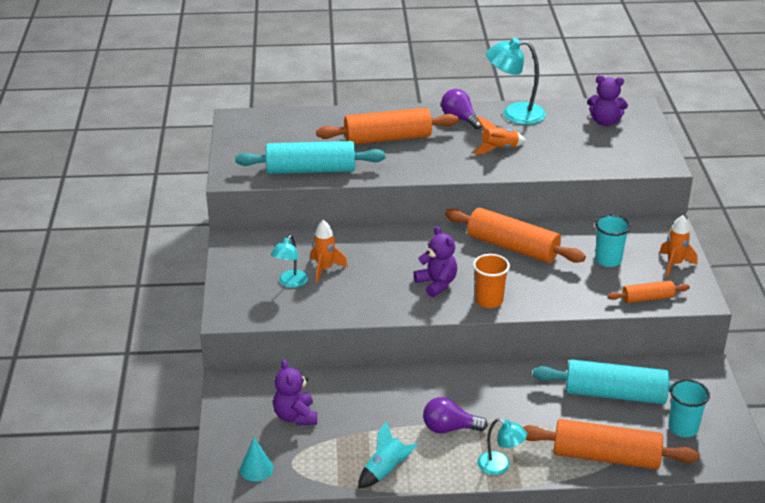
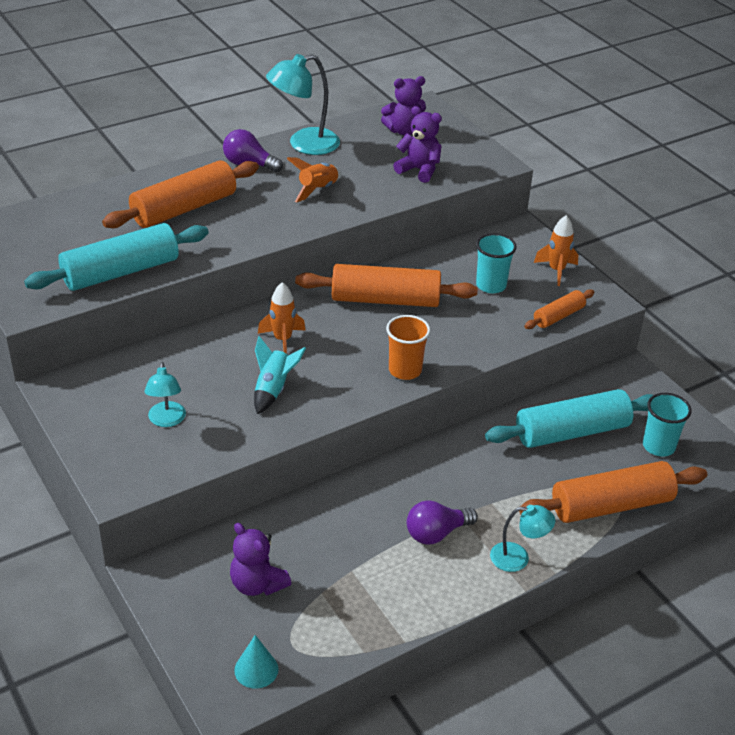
camera: 30 degrees left, 5 degrees up
orange rocket [311,220,348,282] -> orange rocket moved to [258,282,306,354]
turquoise rocket [358,421,419,489] -> turquoise rocket moved to [254,336,306,414]
purple teddy bear [414,226,457,297] -> purple teddy bear moved to [393,106,442,183]

